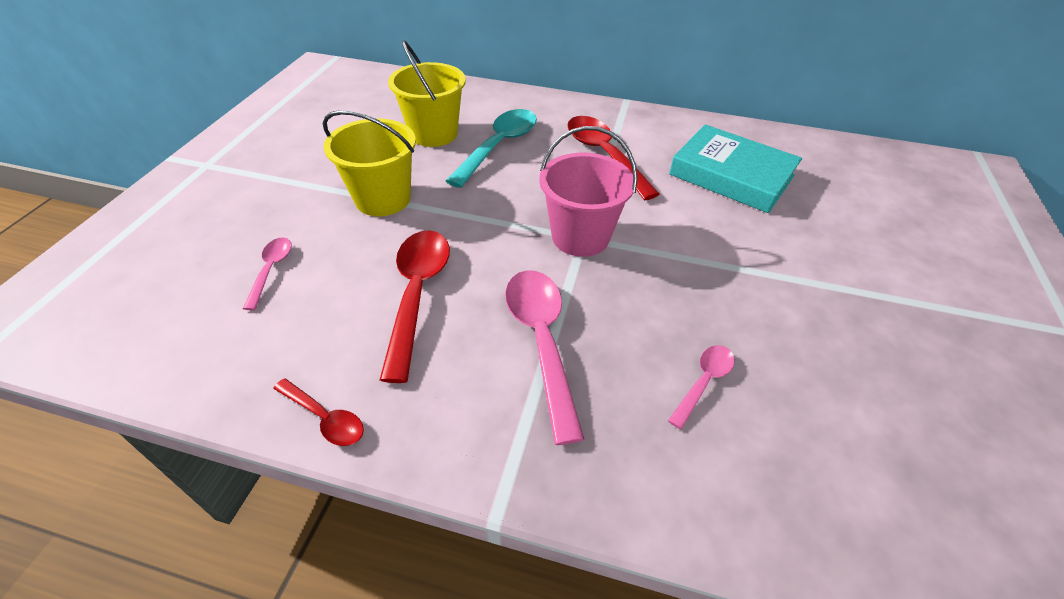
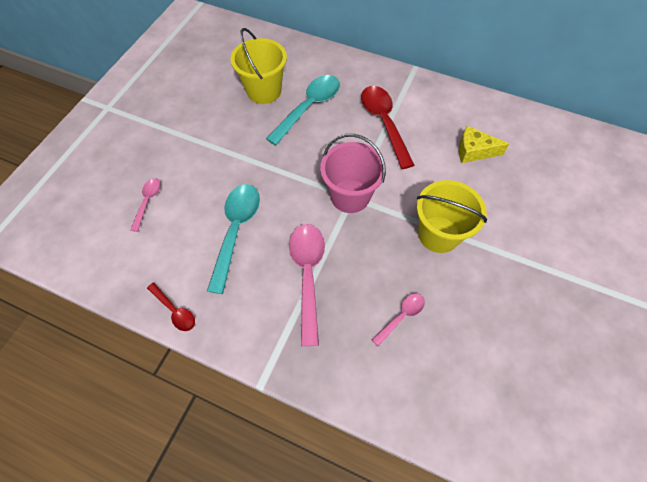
camera: 10 degrees right, 15 degrees up
yellow bucket [323,110,416,216] -> yellow bucket moved to [417,180,487,253]
red spoon [380,230,450,383] -> turquoise spoon [207,184,260,294]
turquoise book [669,124,802,213] -> yellow cheese [459,126,509,163]

